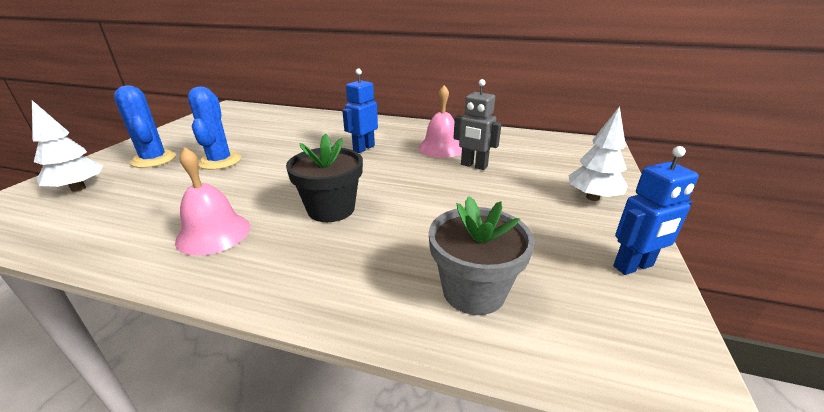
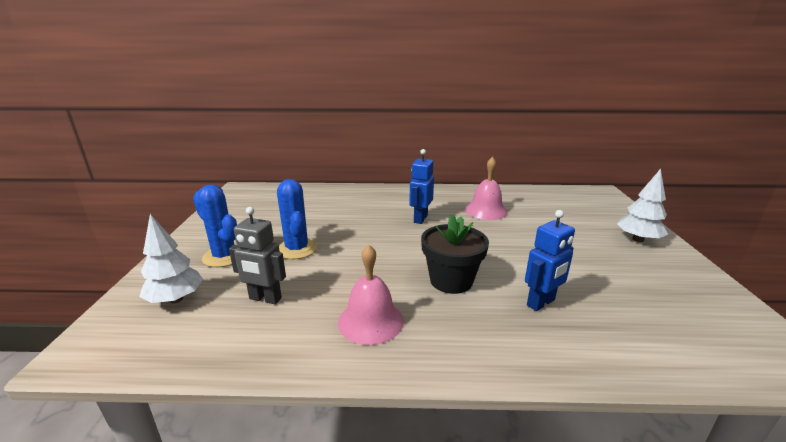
camera: 15 degrees left, 5 degrees down
grey flower pot [429,196,535,315] -> none
grey robot [454,79,502,170] -> grey robot moved to [229,207,286,304]
blue robot [613,146,699,275] -> blue robot moved to [525,210,575,311]

